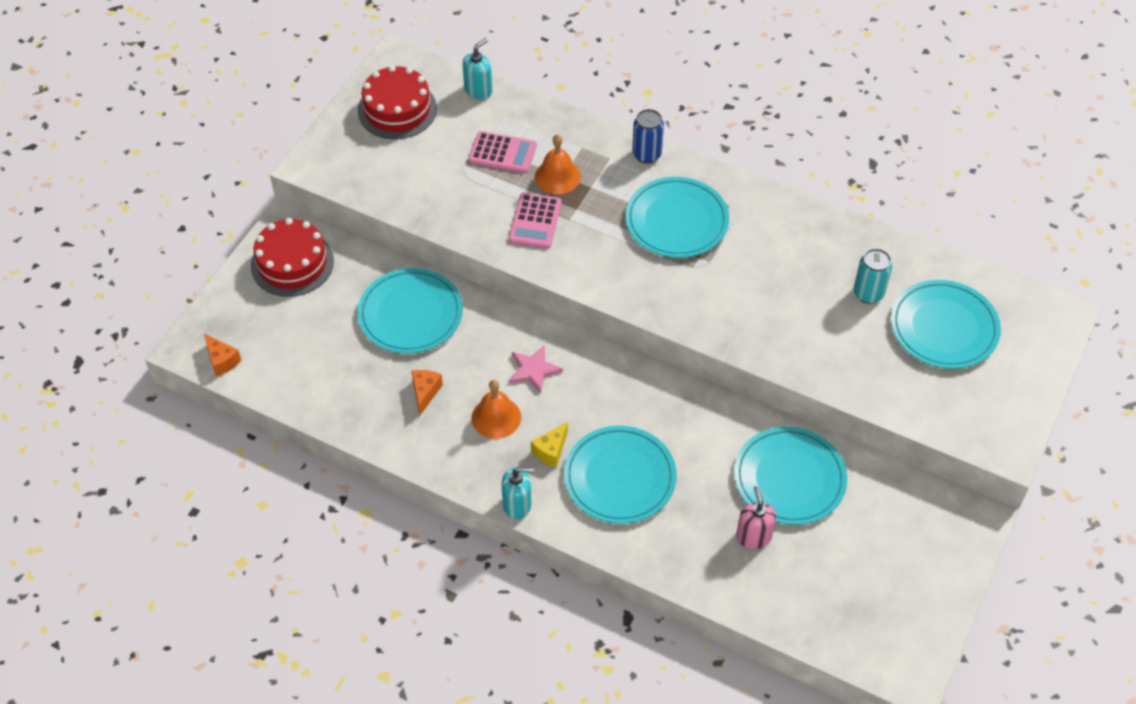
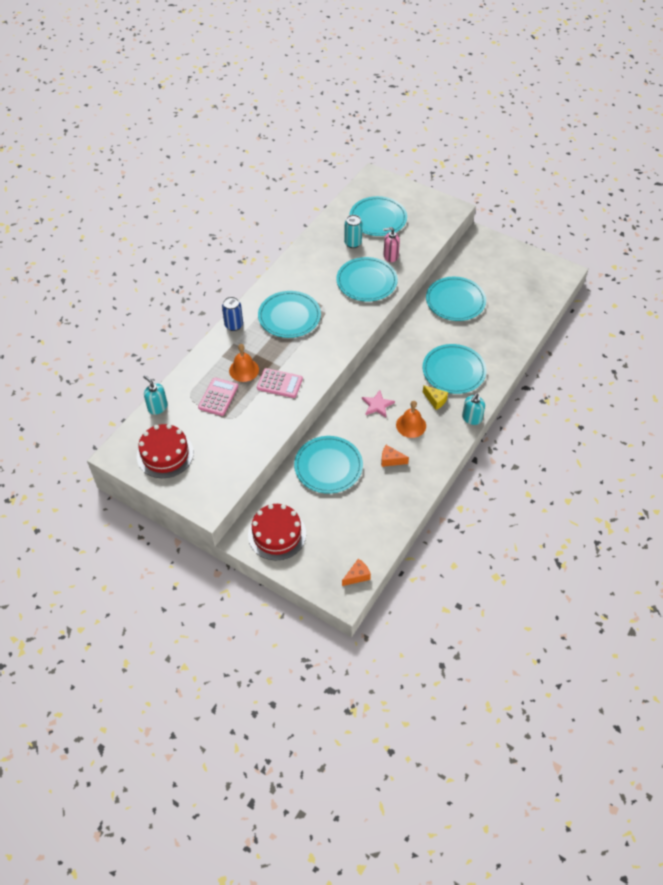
camera: 85 degrees left, 0 degrees up
turquoise soap dispenser [501,467,534,519] -> turquoise soap dispenser turned 150 degrees counterclockwise [462,393,485,425]
pink soap dispenser [736,486,776,549] -> pink soap dispenser moved to [383,227,400,262]
none -> turquoise plate [336,257,398,302]

